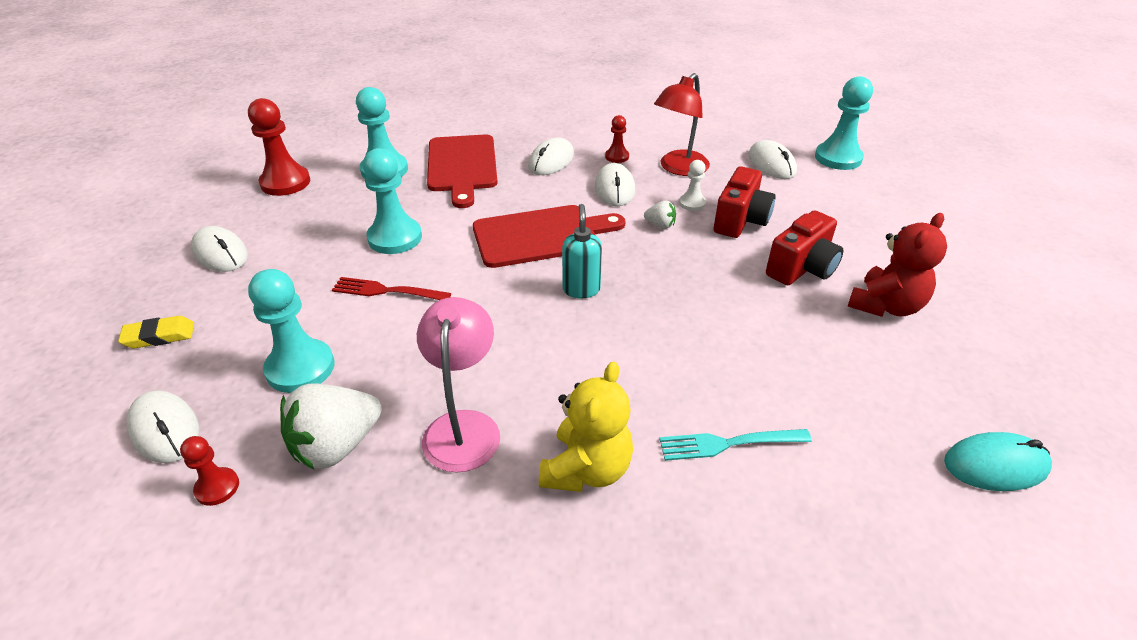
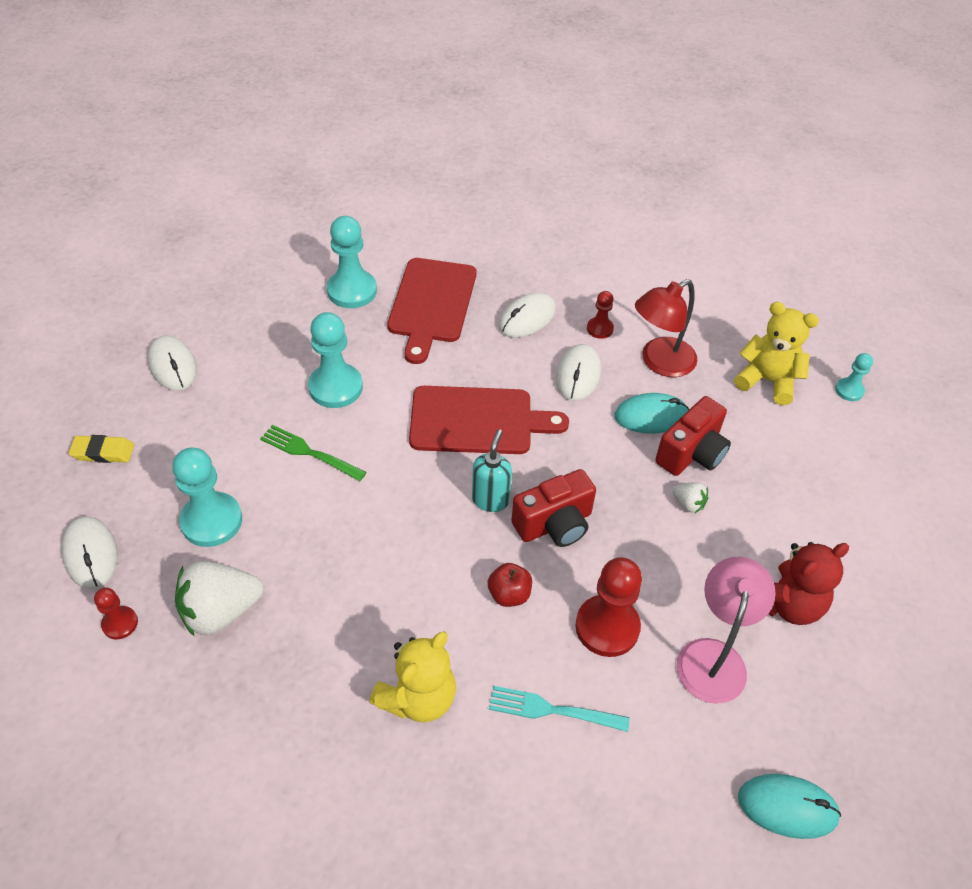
camera: 15 degrees right, 10 degrees up
red pawn [248,98,310,196] -> red pawn moved to [575,557,642,657]
red fork [332,277,451,300] -> green fork [260,425,367,481]
pink lamp [417,297,500,473] -> pink lamp moved to [677,557,776,704]
white strawberry [644,201,676,229] -> white strawberry moved to [672,482,708,513]
white pawn [679,160,706,211] -> turquoise mouse [614,393,689,433]
white mouse [748,140,797,179] -> yellow teddy bear [734,302,819,405]
red camera [766,210,843,285] -> red camera moved to [511,469,596,547]
turquoise pawn [815,76,873,170] -> turquoise pawn [835,353,873,401], size x0.53
none -> red apple [488,563,532,607]

